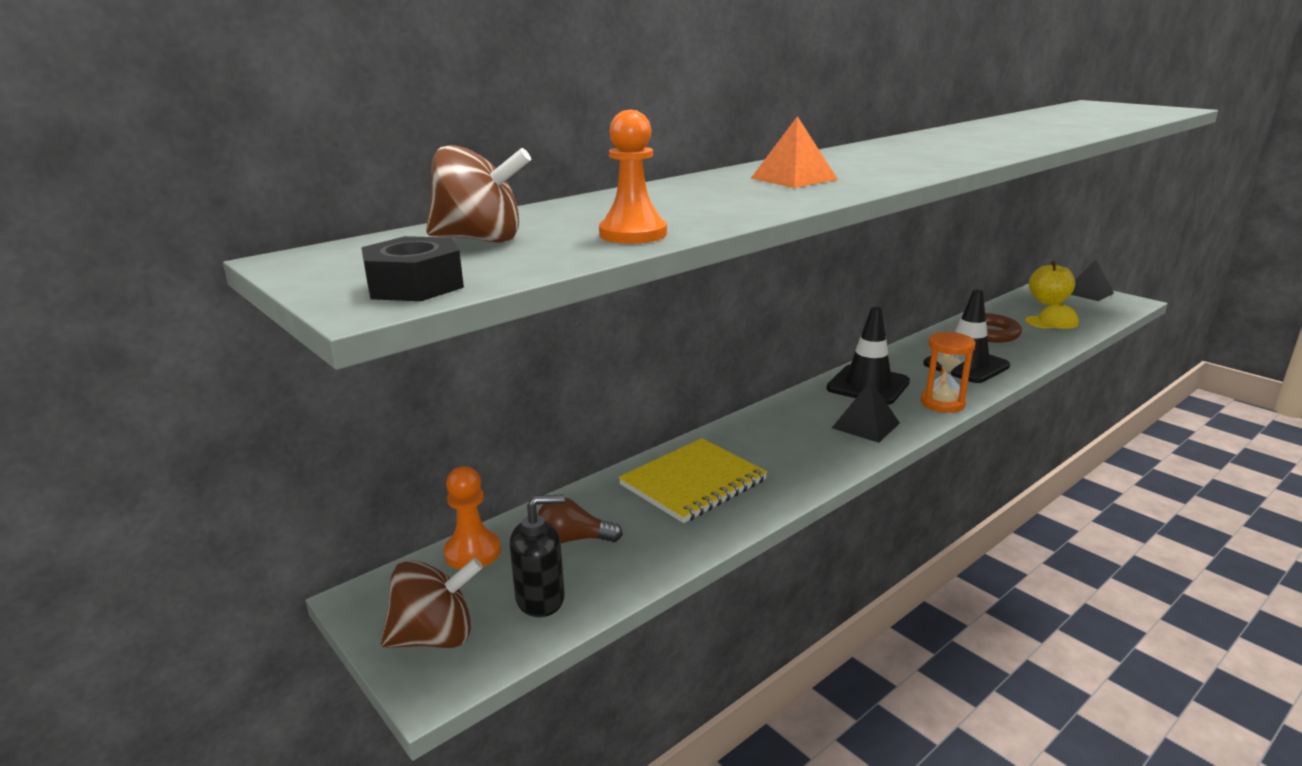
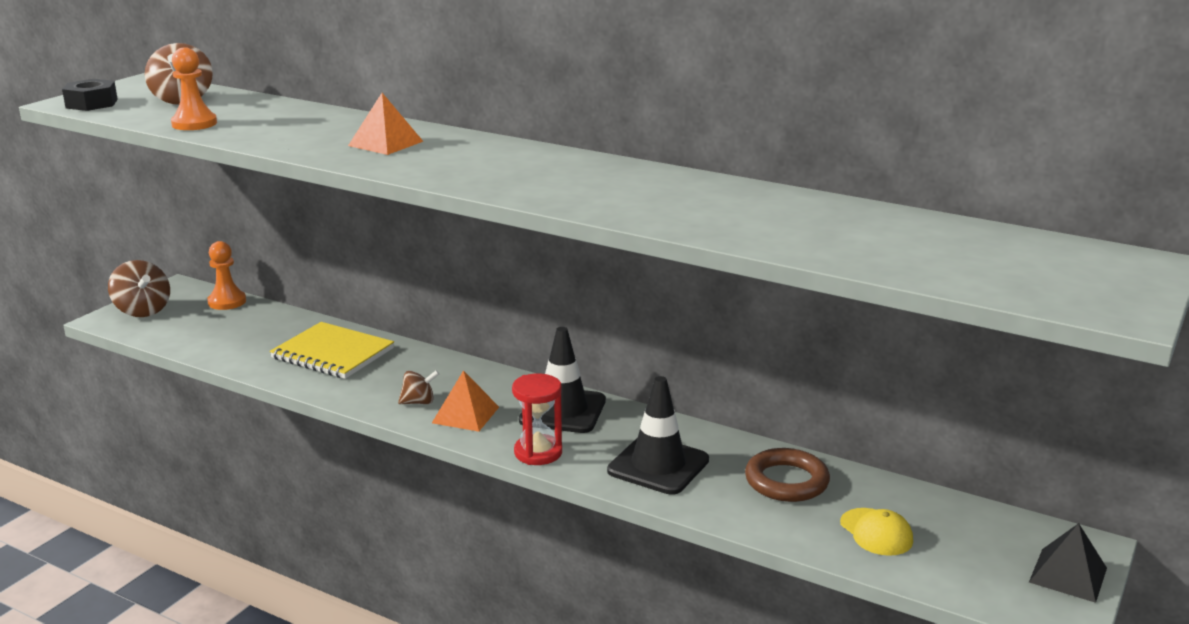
camera: 70 degrees right, 0 degrees up
black soap dispenser [510,494,565,617] -> none
brown light bulb [538,497,623,543] -> none
black pyramid [832,381,900,443] -> orange pyramid [432,370,499,432]
orange hourglass [921,331,975,413] -> red hourglass [512,374,562,465]
yellow apple [1029,261,1075,305] -> none
none -> brown spinning top [398,370,439,404]

